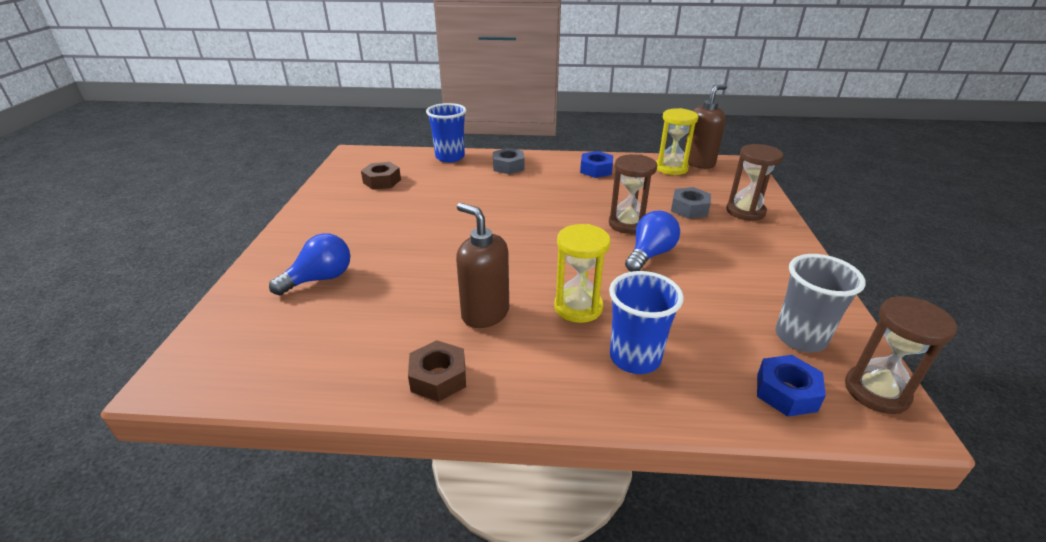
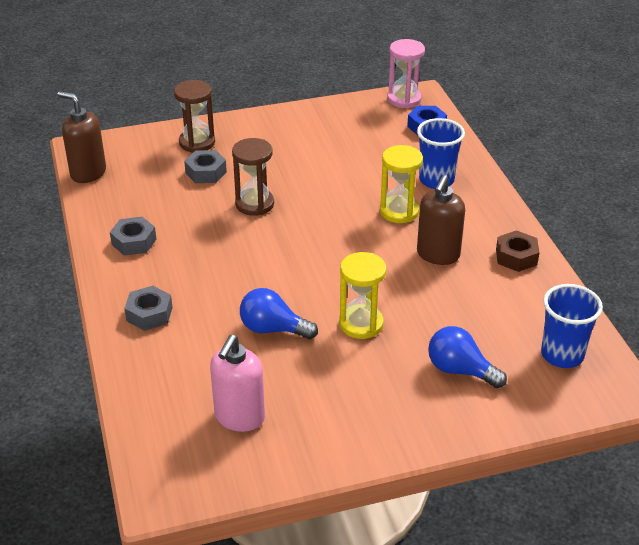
camera: 110 degrees left, 5 degrees up
brown nut [361,162,401,190] -> pink soap dispenser [210,335,265,432]
blue cup [426,103,466,162] -> blue cup moved to [541,284,603,368]
blue nut [580,151,613,178] -> grey nut [110,217,156,256]
blue light bulb [625,211,680,272] -> blue light bulb moved to [240,288,318,339]
yellow hourglass [656,108,699,175] -> yellow hourglass moved to [339,252,386,339]
grey cup [775,254,866,352] -> none
brown hourglass [845,296,957,414] -> pink hourglass [387,39,425,108]

